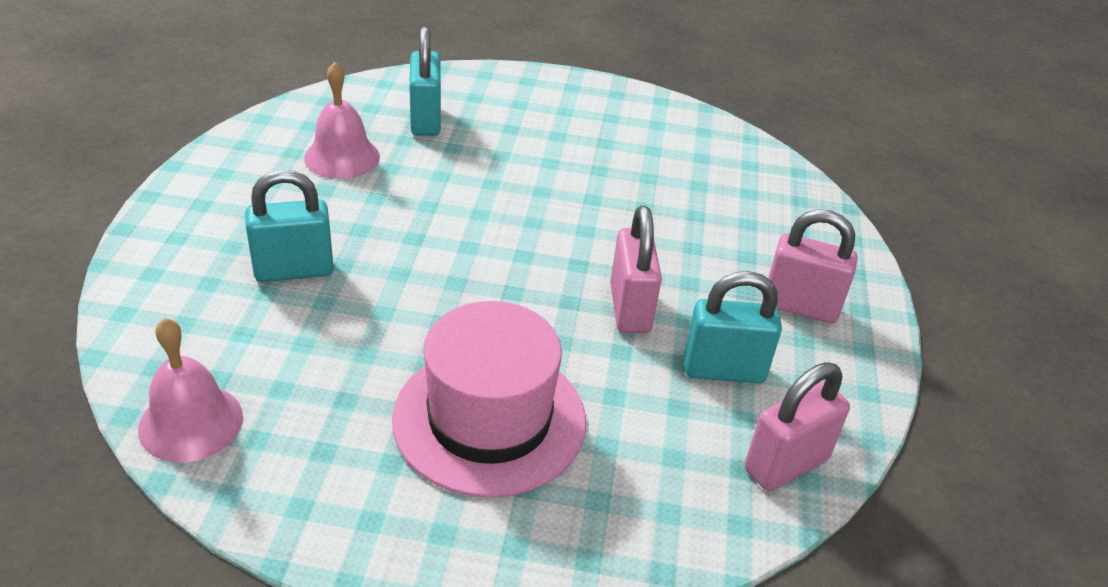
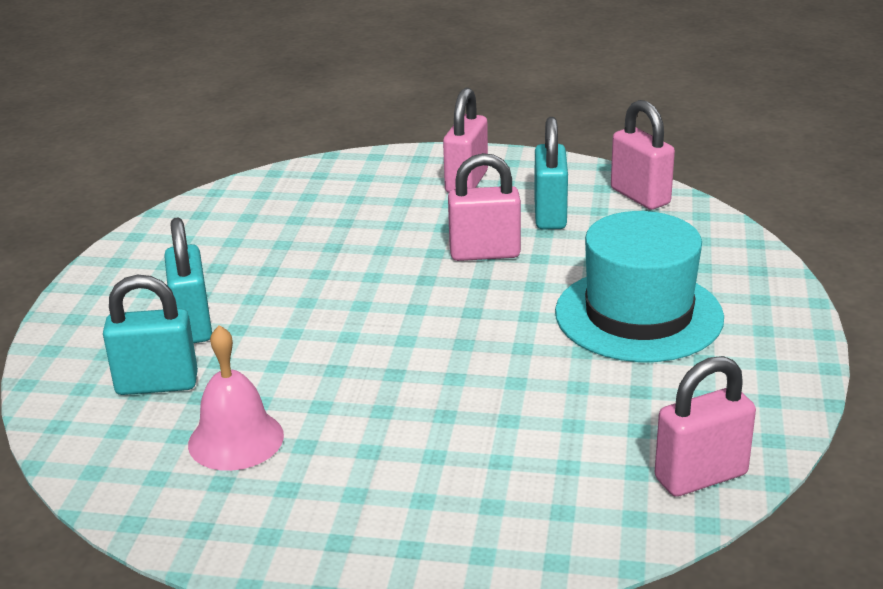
camera: 85 degrees left, 10 degrees down
pink bell [138,318,243,462] -> pink padlock [655,356,756,497]
turquoise padlock [245,170,334,282] -> turquoise padlock moved to [164,217,212,343]
pink hat [392,301,586,498] -> turquoise hat [555,211,724,362]

